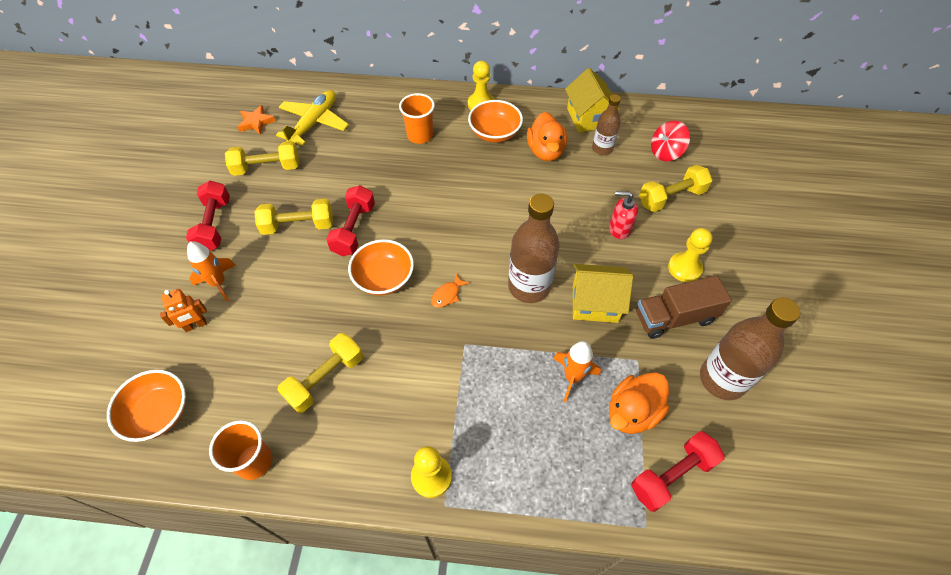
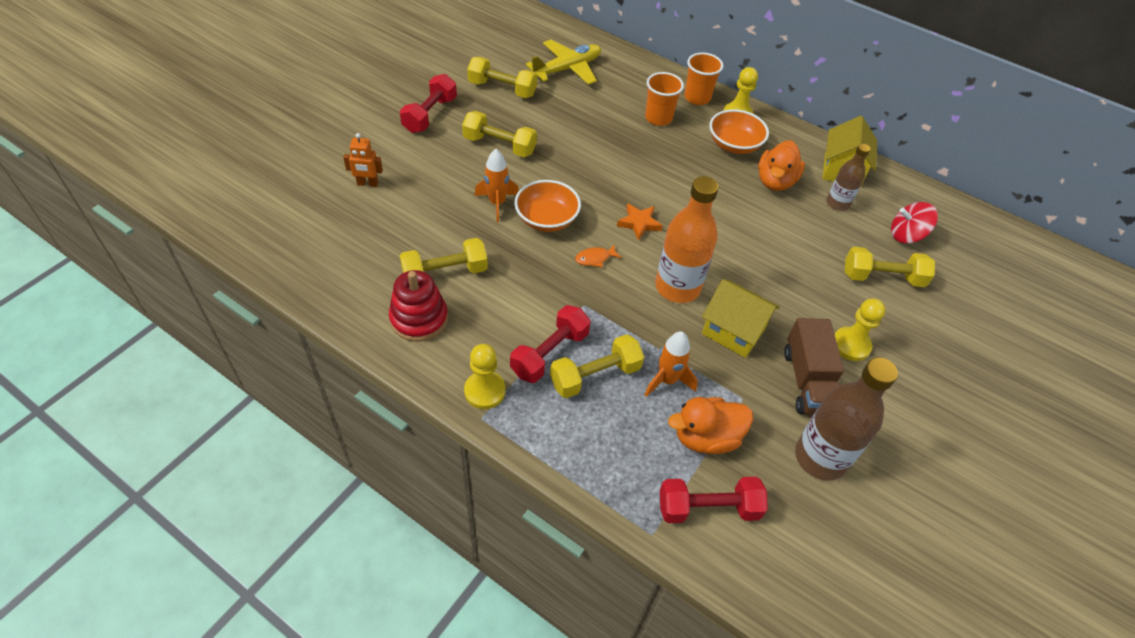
camera: 25 degrees right, 5 degrees down
orange bowl [107,370,186,442] -> none
orange rocket [187,241,235,302] -> orange rocket moved to [474,149,519,222]
orange cup [209,420,272,480] -> orange cup moved to [684,53,723,105]
orange star [238,105,276,135] -> orange star moved to [617,203,663,241]
red dumbbell [326,185,375,256] -> red dumbbell moved to [510,305,591,383]
brown bottle [508,194,560,303] -> orange bottle [655,176,718,303]
red soap dispenser [609,191,638,239] -> none
brown truck [636,276,732,339] -> brown truck turned 105 degrees counterclockwise [784,318,844,415]
none -> red stacking toy [389,270,448,342]
none -> yellow dumbbell [550,334,644,398]

